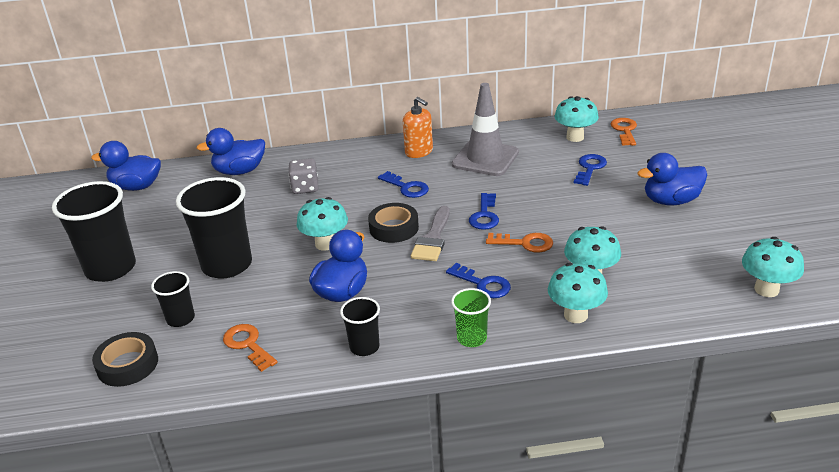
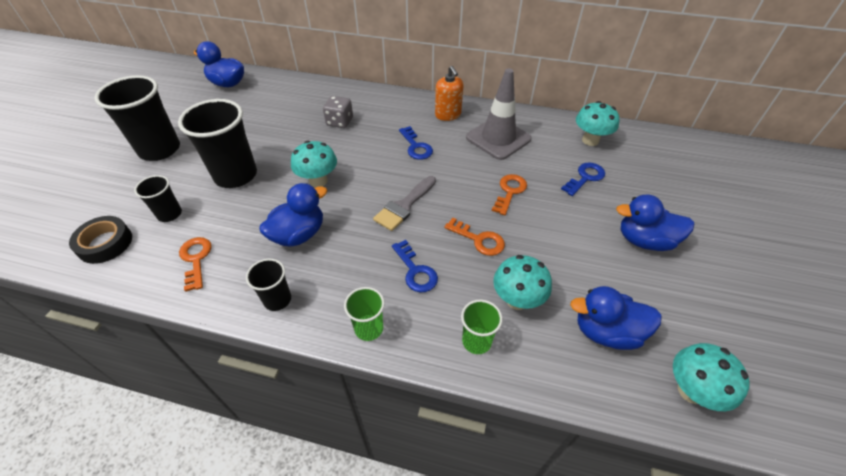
camera: 20 degrees right, 15 degrees up
blue duck [197,128,265,175] -> blue duck moved to [570,286,662,350]
black tape [368,203,419,243] -> none
blue key [469,193,499,230] -> none
turquoise mushroom [548,263,608,323] -> green cup [461,300,503,354]
orange key [611,118,637,146] -> orange key moved to [492,174,527,215]

